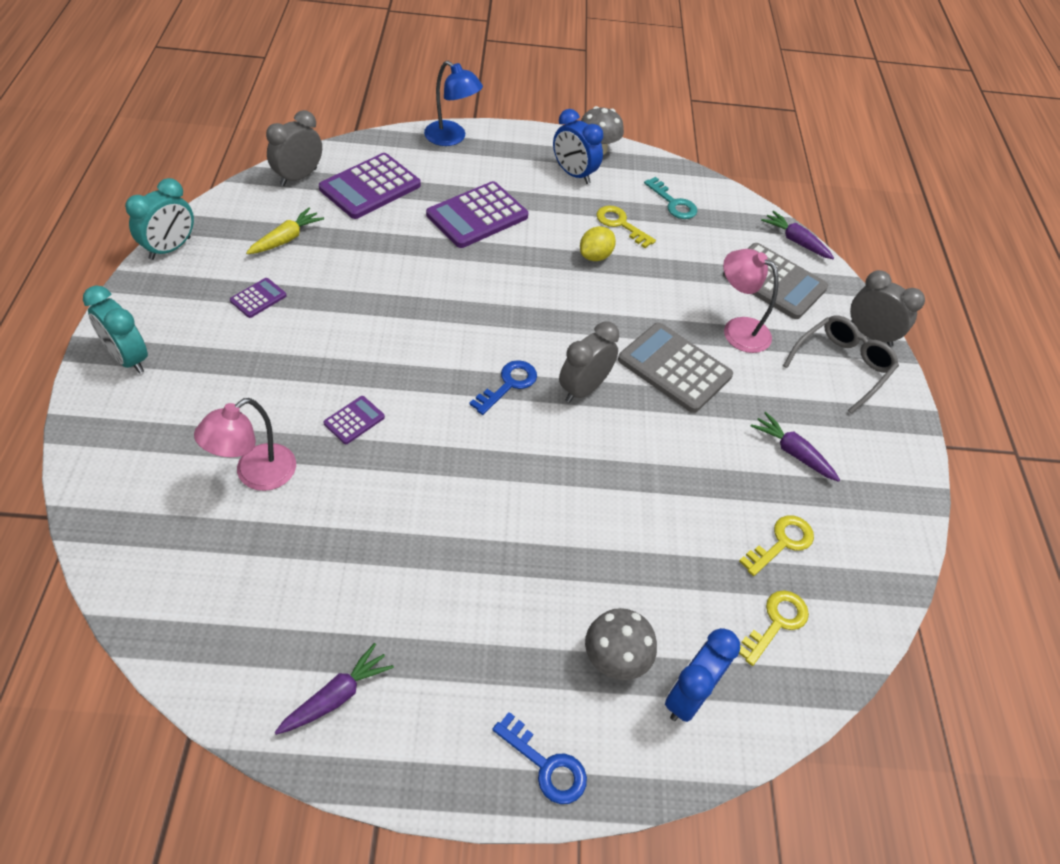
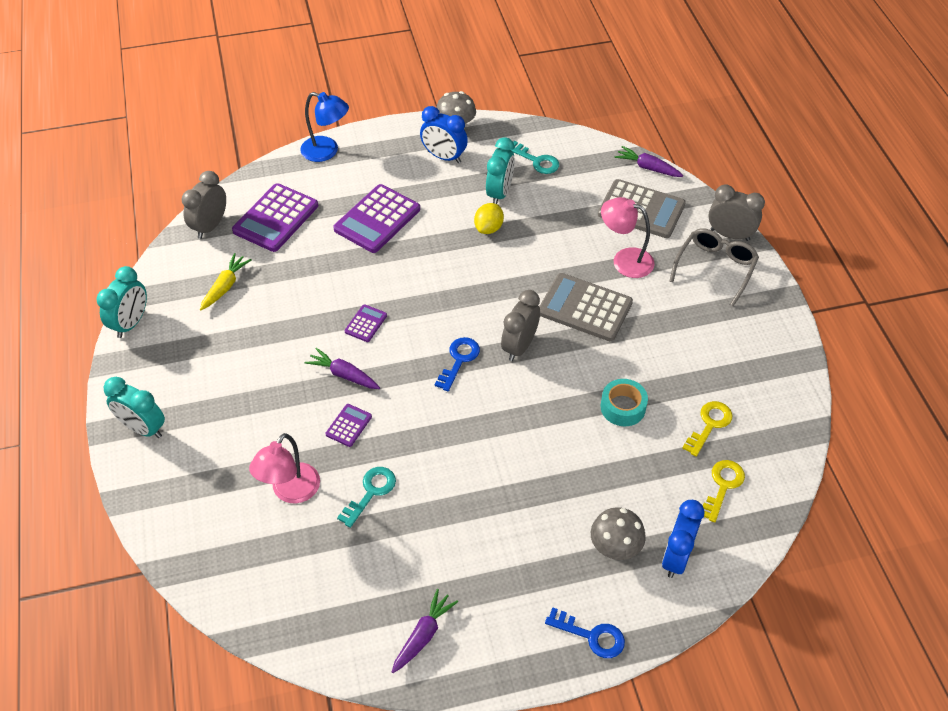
camera: 10 degrees left, 0 degrees up
purple calculator [230,278,286,318] -> purple calculator moved to [345,304,387,342]
yellow key [596,206,656,248] -> turquoise clock [486,137,515,204]
purple carrot [751,412,840,482] -> purple carrot moved to [305,348,380,389]
none -> turquoise key [337,467,396,528]
none -> turquoise tape [601,379,648,426]

